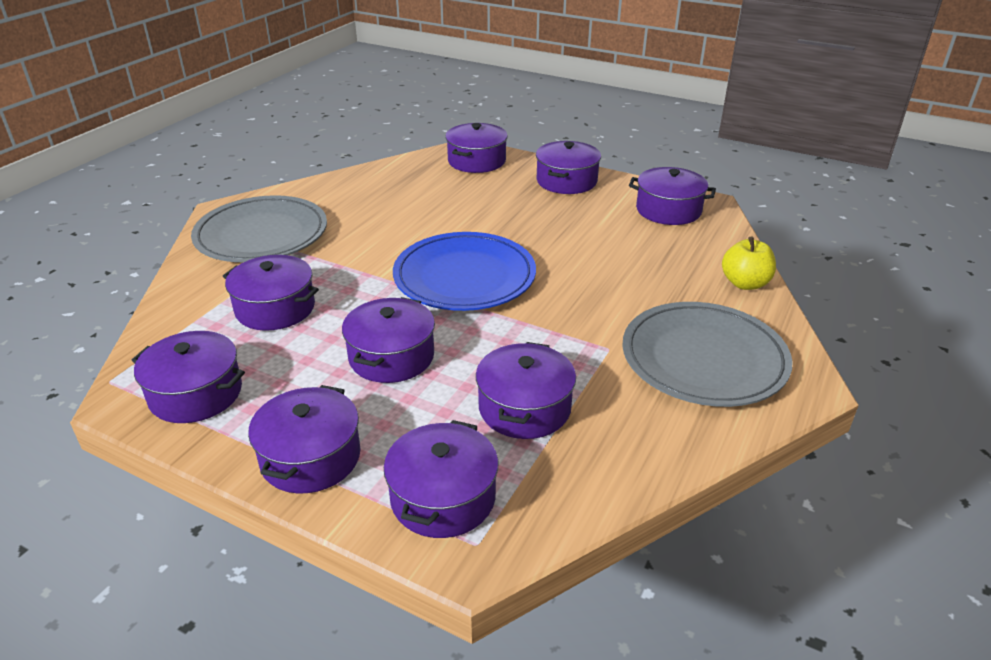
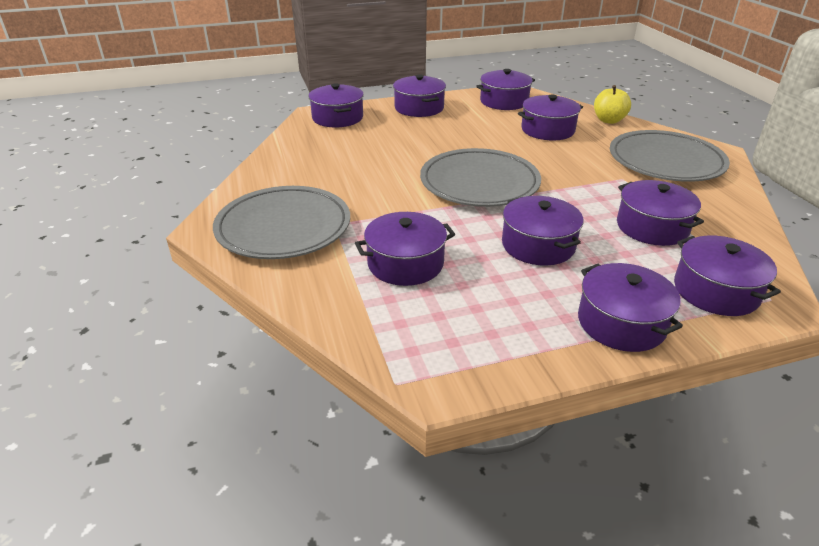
camera: 45 degrees left, 0 degrees up
purple pot [131,331,245,423] -> purple pot moved to [518,95,583,140]
blue plate [393,232,536,311] -> grey plate [420,148,541,207]

